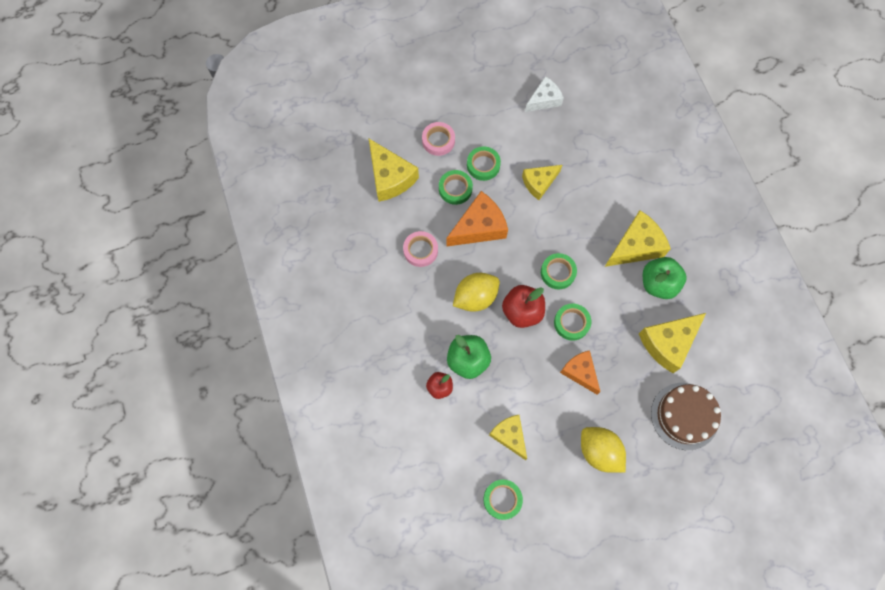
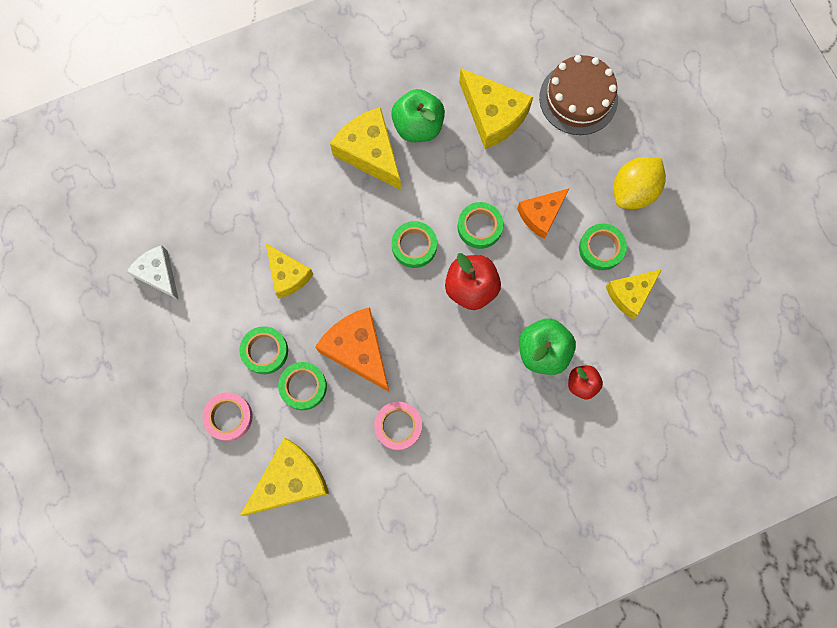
camera: 95 degrees left, 5 degrees up
yellow lemon [453,273,500,312] -> none
green tape [483,479,523,520] -> green tape moved to [579,224,627,270]

